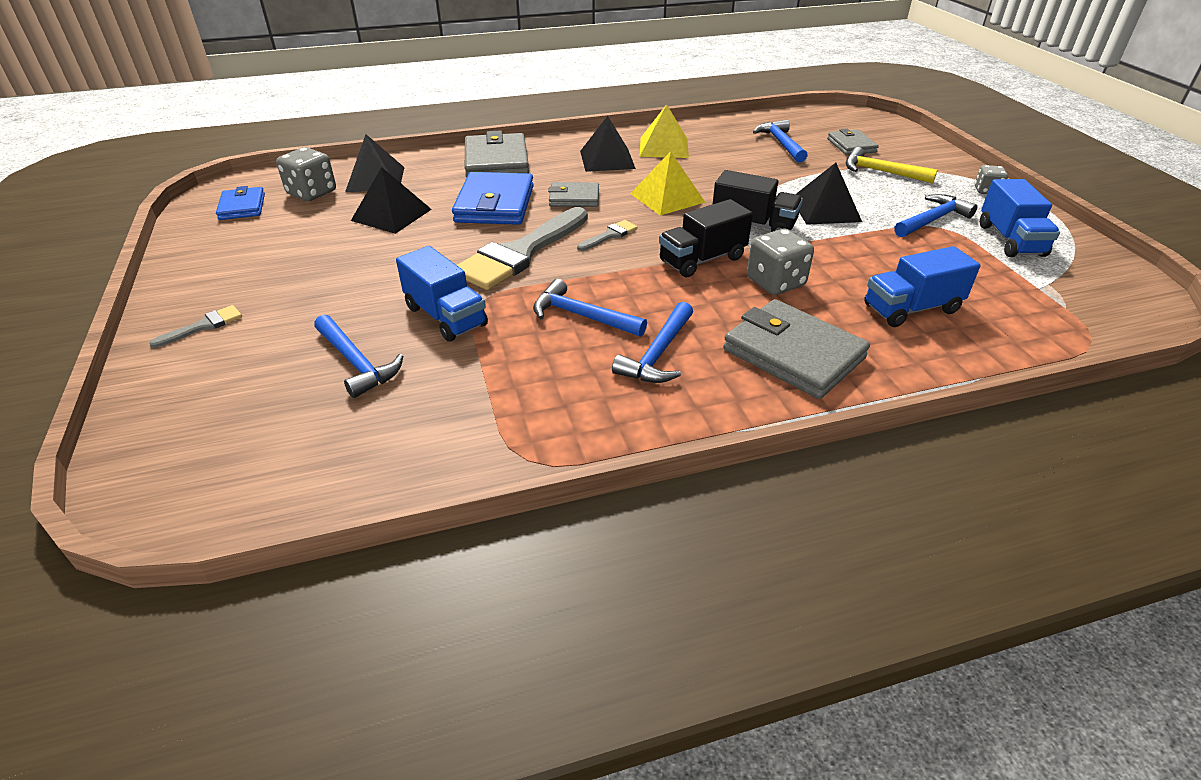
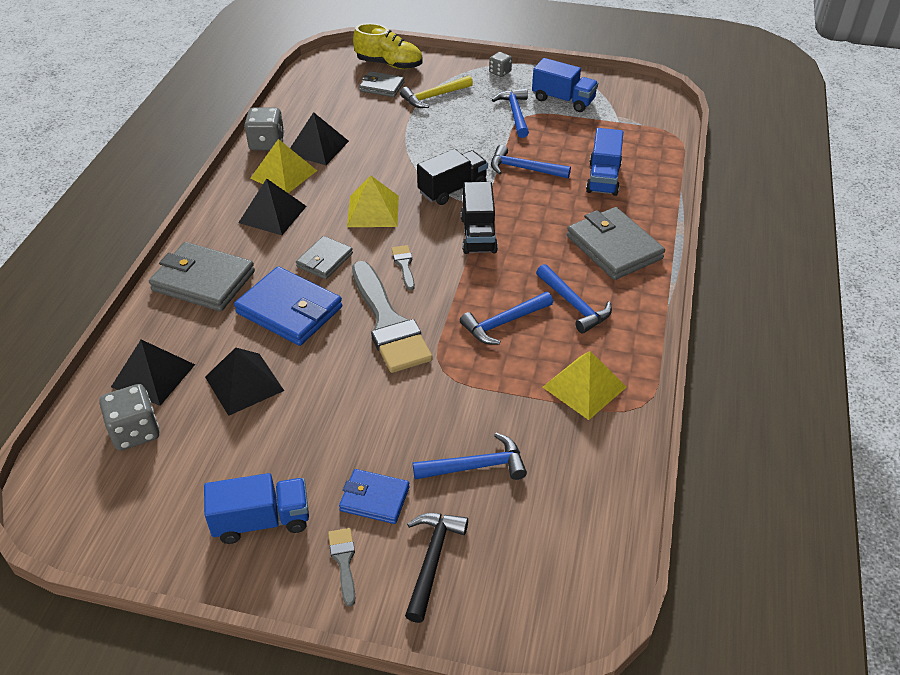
camera: 60 degrees left, 5 degrees up
blue wallet [216,186,265,220] -> blue wallet moved to [339,469,410,524]
blue truck [396,246,488,342] -> blue truck moved to [204,473,309,544]
grey wallet [723,299,870,399] -> grey wallet turned 75 degrees clockwise [567,207,665,280]
grey dice [747,229,814,295] -> grey dice moved to [244,108,284,151]
blue hammer [753,120,808,163] -> blue hammer moved to [491,145,571,178]
black pyramid [796,163,862,225] -> black pyramid moved to [290,112,349,165]
none -> yellow shoe [353,23,423,69]
none -> black hammer [405,513,468,623]
none -> yellow pyramid [543,351,627,420]

